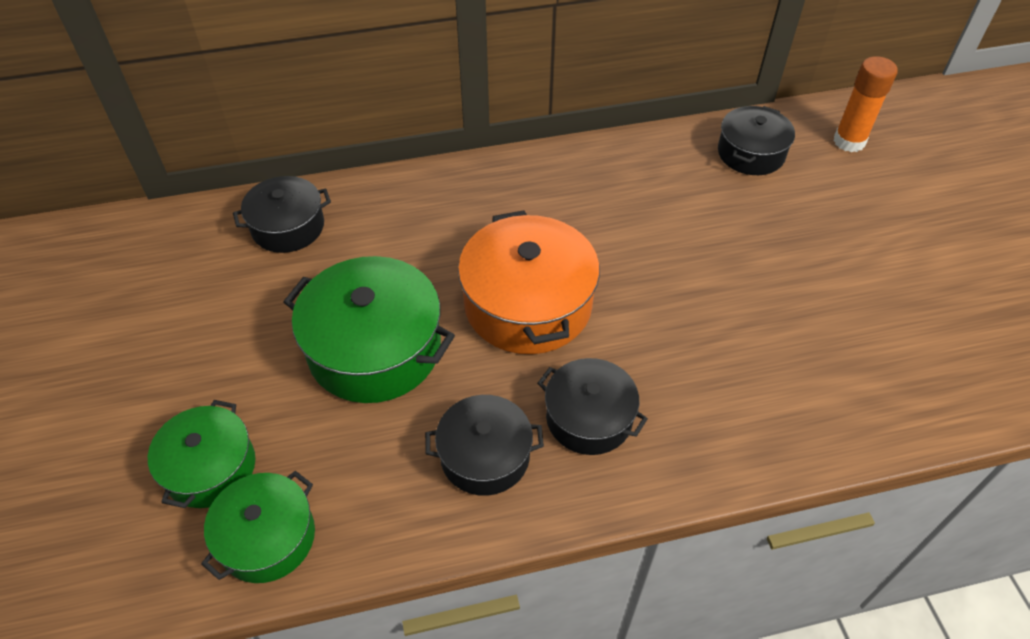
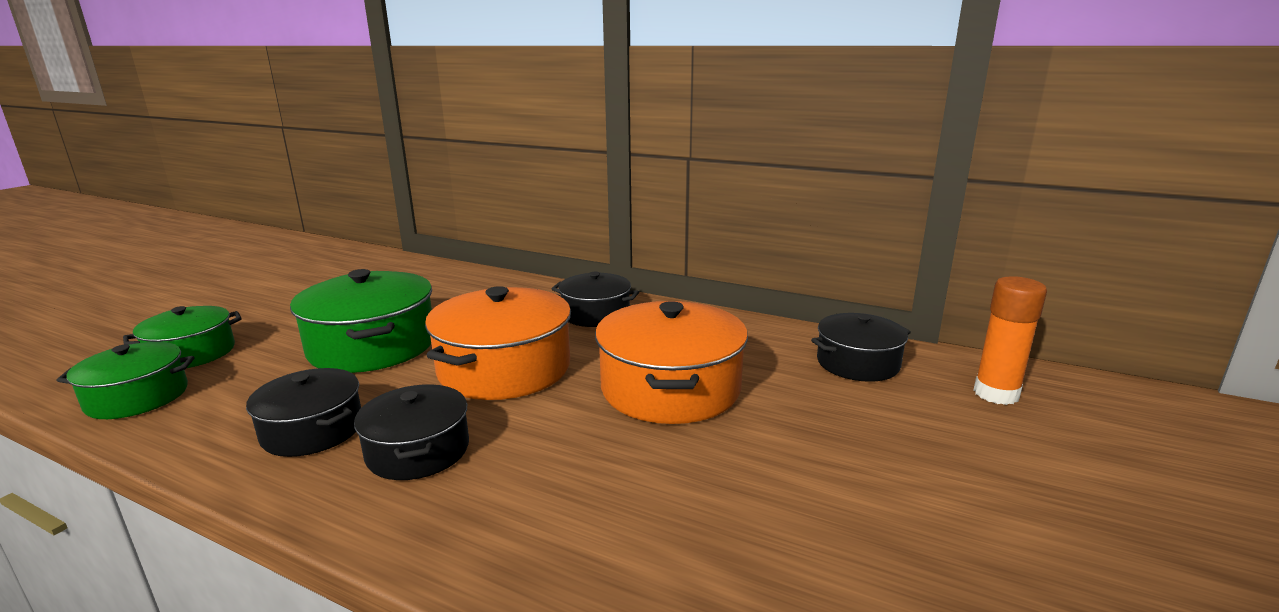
camera: 40 degrees right, 30 degrees down
black pot [233,176,331,253] -> black pot moved to [552,272,639,327]
none -> orange pot [595,301,748,424]

